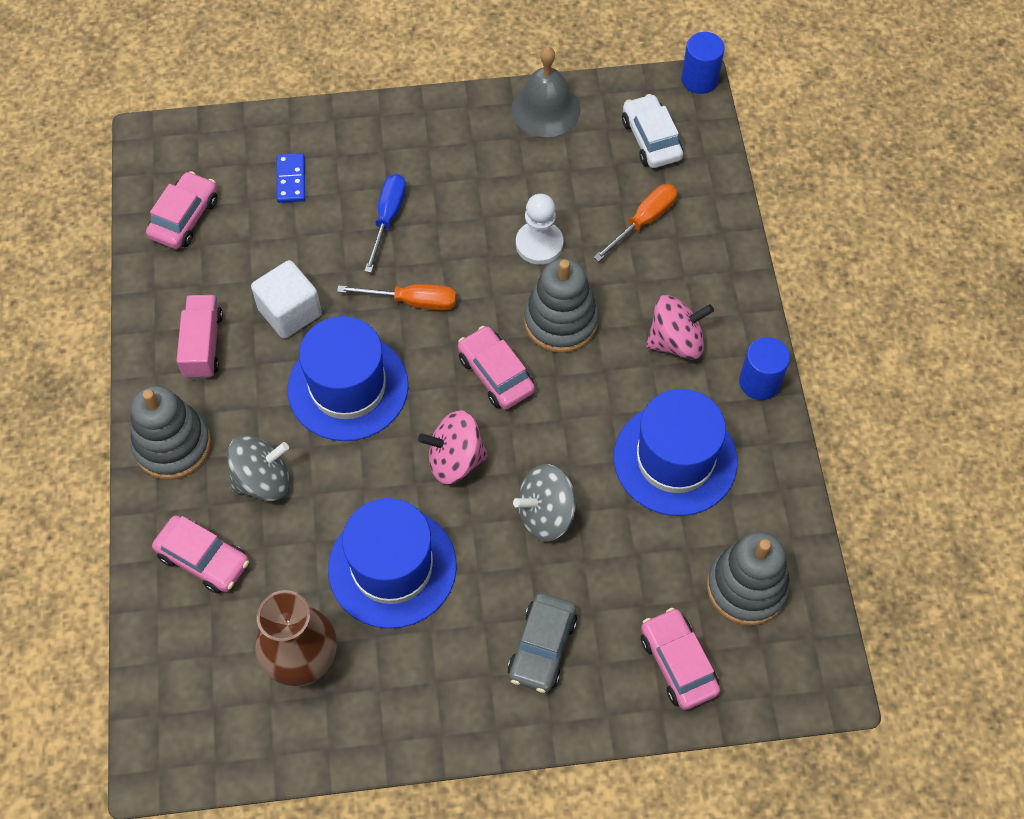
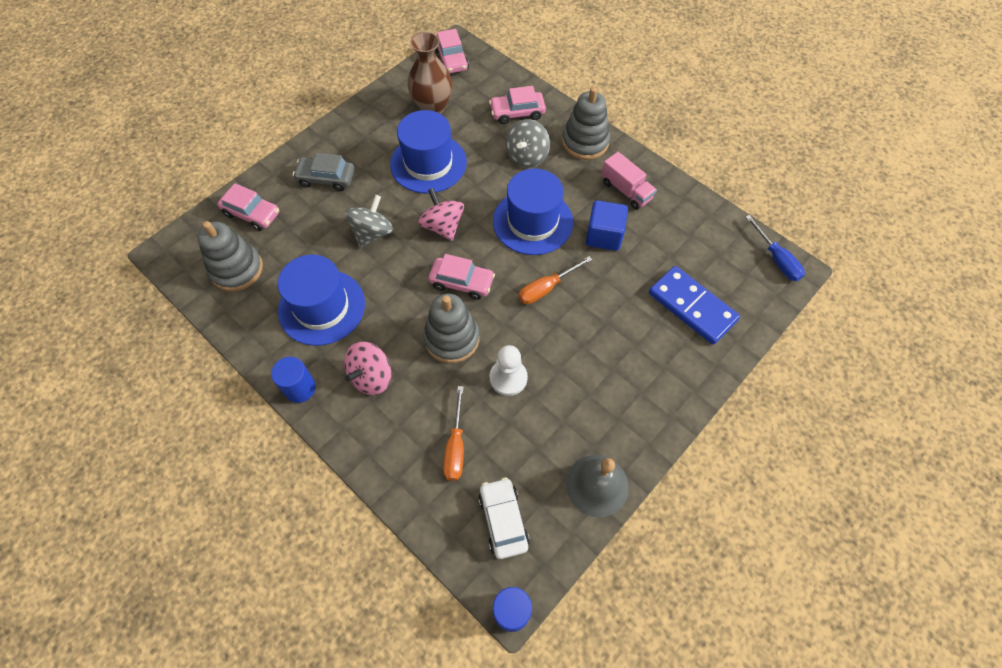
camera: 140 degrees right, 0 degrees up
pink car [146,171,218,249] -> pink car moved to [435,29,469,74]
white cube [251,260,322,339] -> blue cube [586,200,628,251]
blue domino [277,153,305,203] -> blue domino [649,266,740,344], size x1.93
blue screwdriver [365,174,406,273] -> blue screwdriver moved to [746,215,805,281]
pink spinning top [418,410,488,484] -> pink spinning top turned 75 degrees counterclockwise [418,188,464,241]
grey car [508,593,577,693] -> grey car turned 60 degrees counterclockwise [293,153,355,191]
white car [622,94,683,168] -> white car turned 135 degrees counterclockwise [478,477,530,559]

